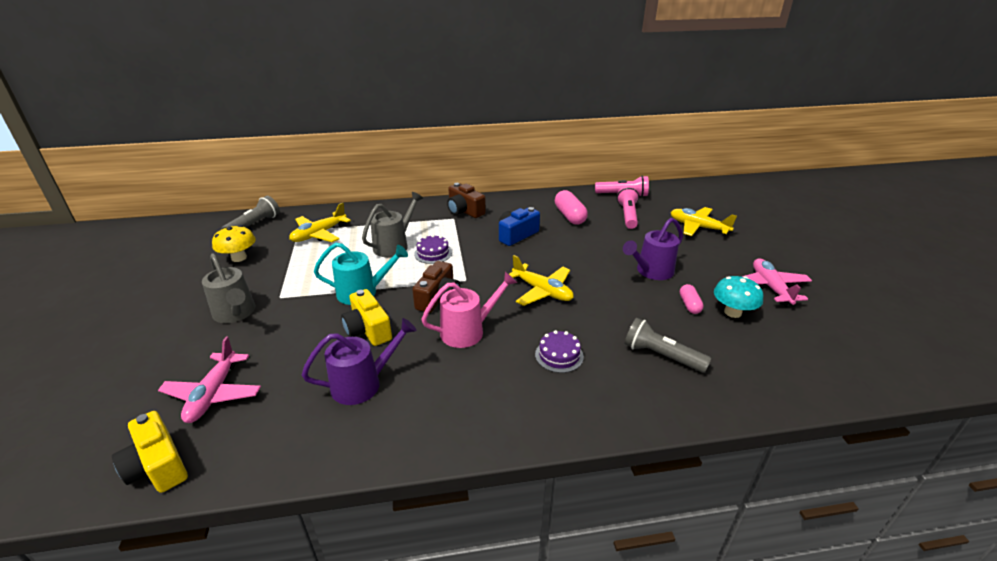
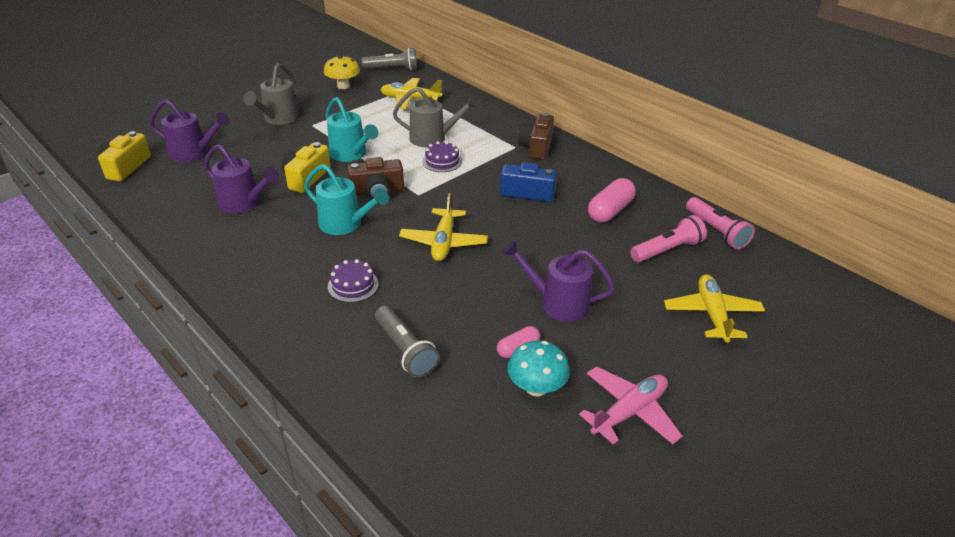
camera: 55 degrees right, 5 degrees up
pink plane [158,337,261,423] -> purple watering can [150,99,230,162]
pink watering can [421,272,517,348] -> turquoise watering can [304,164,389,235]
grey flashlight [625,318,711,373] -> grey flashlight turned 150 degrees clockwise [375,306,439,378]

